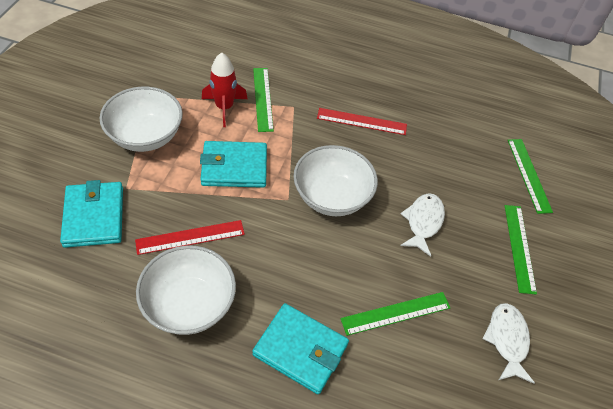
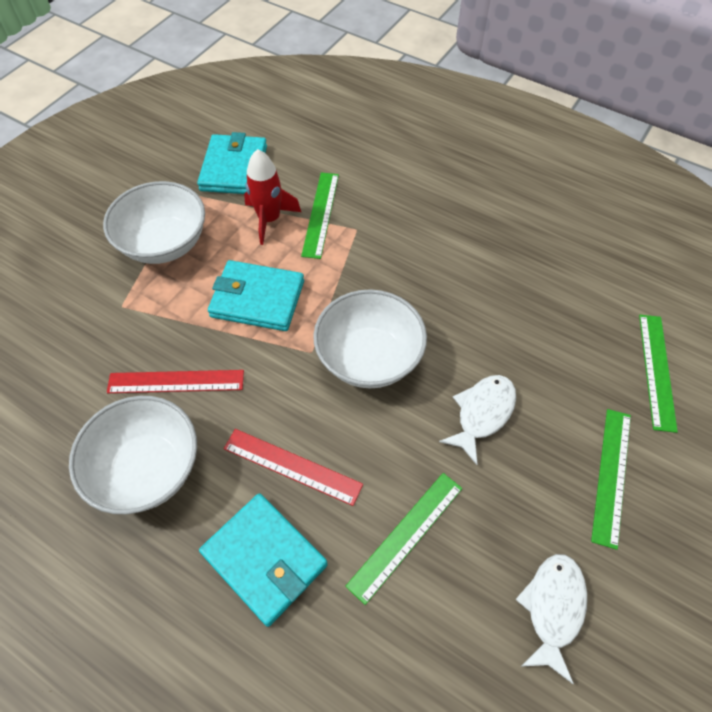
camera: 20 degrees right, 5 degrees up
turquoise wallet [60,180,123,248] -> turquoise wallet moved to [197,132,267,194]
red ruler [317,108,407,135] -> red ruler moved to [224,429,363,506]
green ruler [340,292,450,336] -> green ruler turned 45 degrees counterclockwise [345,473,462,605]

